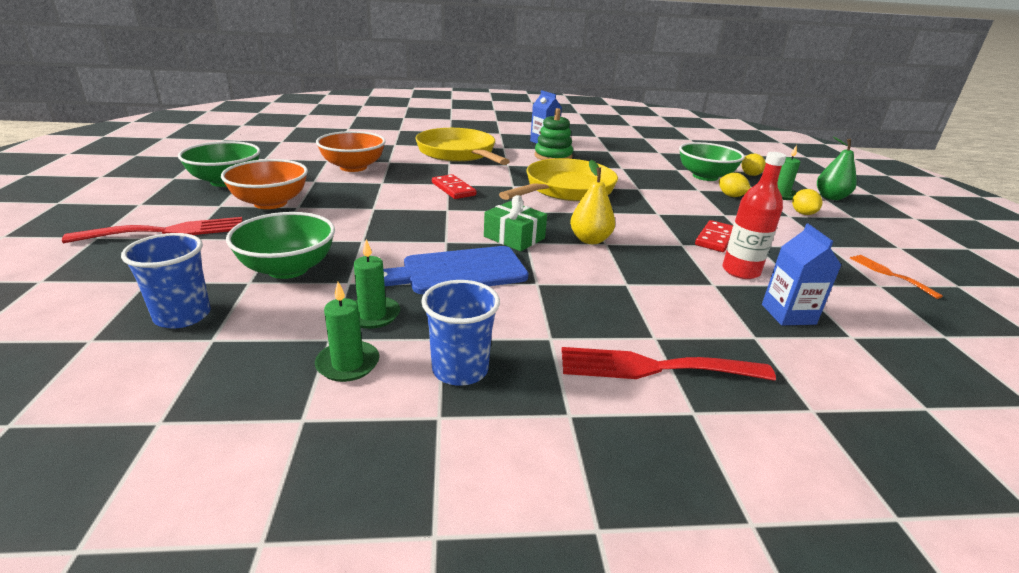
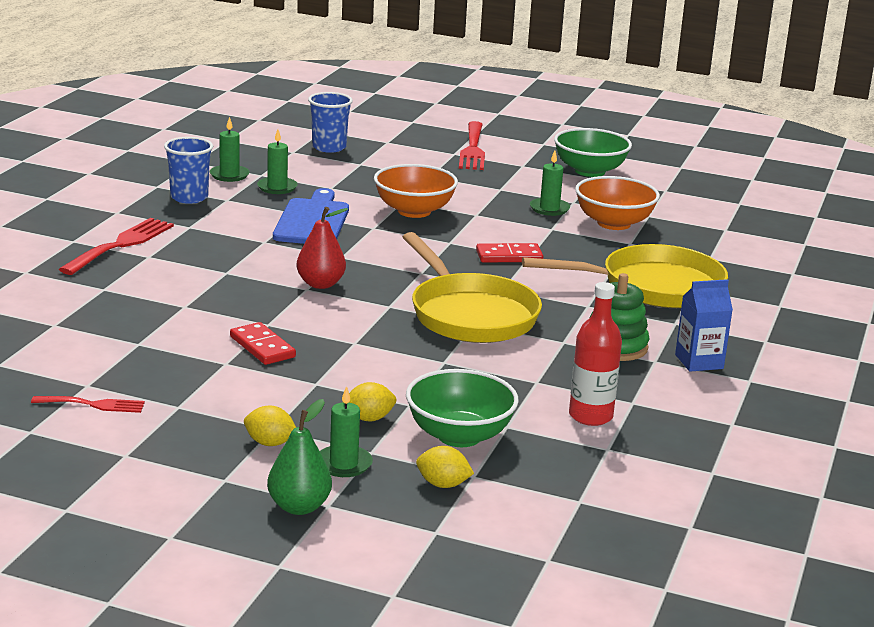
camera: 115 degrees right, 5 degrees down
orange bowl [221,159,308,209] -> orange bowl moved to [374,164,458,218]
green bowl [226,212,335,279] -> none
green gift [484,195,547,251] -> none
yellow pear [570,160,615,244] -> red pear [297,207,348,289]
red bottle [722,152,786,279] -> red bottle moved to [569,282,622,426]
blue carton [762,224,842,325] -> none
orange fork [850,255,943,299] -> red fork [31,396,145,413]
none -> green candle [530,150,570,216]

